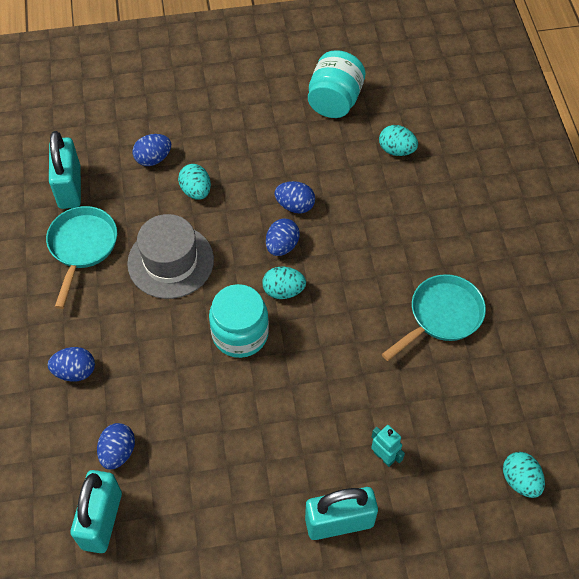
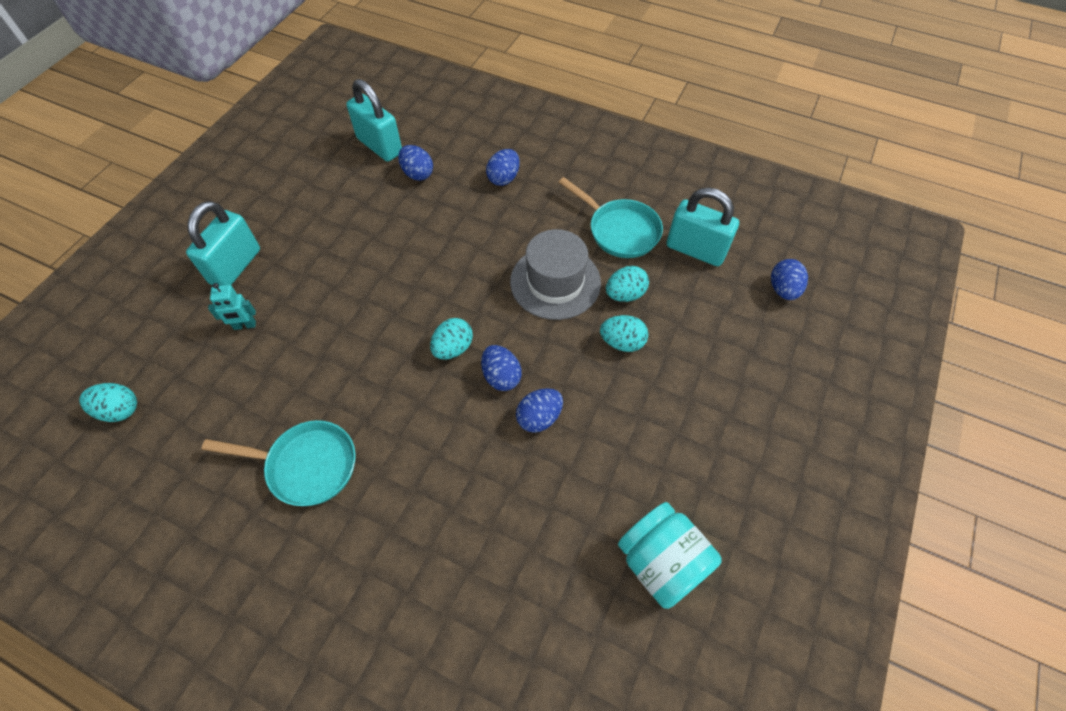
camera: 125 degrees right, 0 degrees up
blue egg [133,134,171,166] -> blue egg moved to [771,259,808,300]
turquoise jar [209,284,269,358] -> none
turquoise egg [379,125,418,156] -> turquoise egg moved to [606,266,649,302]
turquoise pan [382,274,486,361] -> turquoise pan turned 75 degrees counterclockwise [202,420,356,506]

